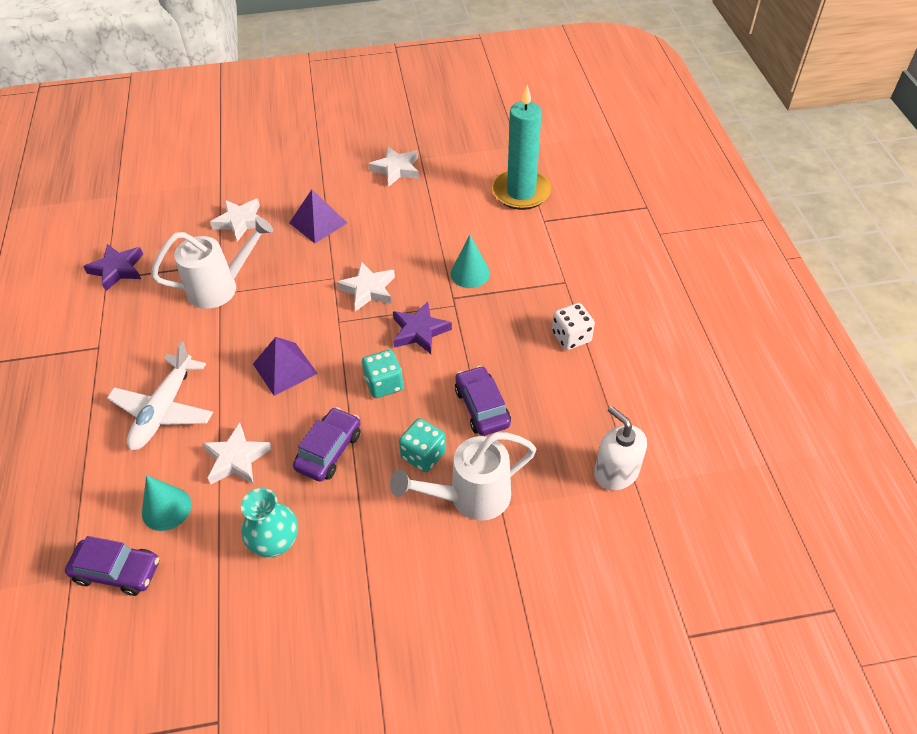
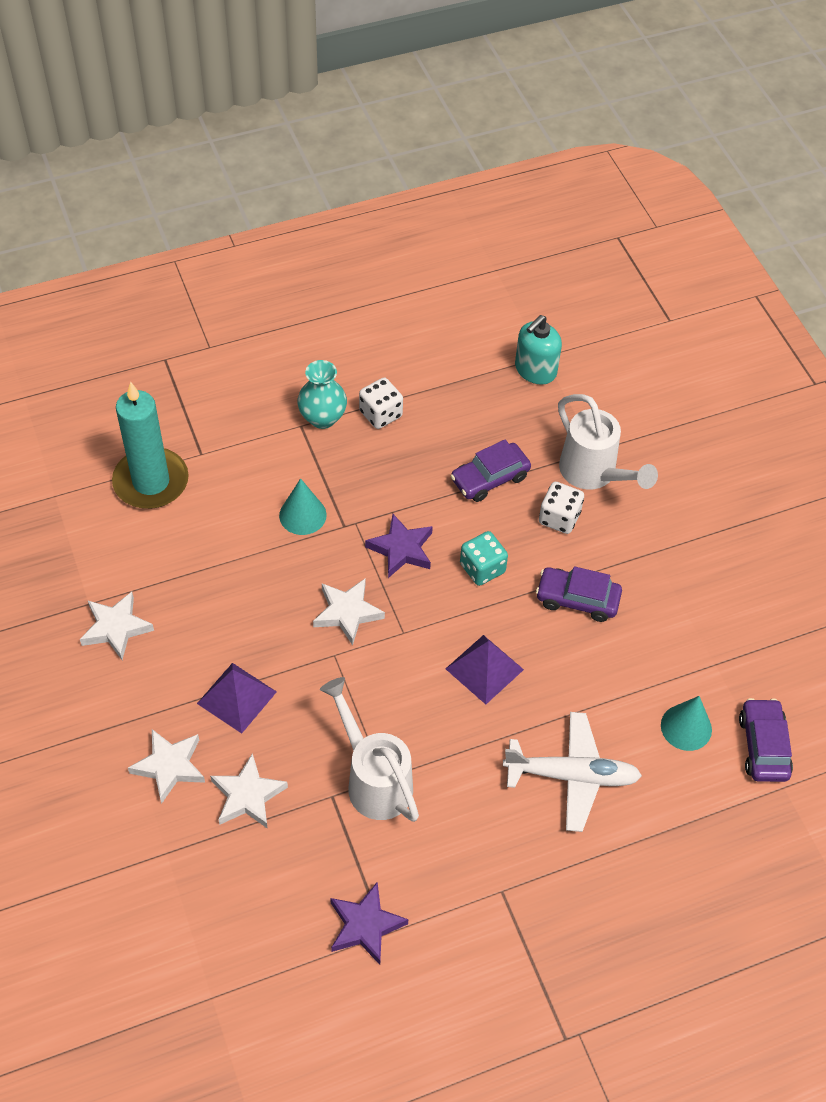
camera: 105 degrees left, 5 degrees up
white star [202,422,272,484] -> white star moved to [128,729,205,804]
turquoise vase [241,488,298,557] -> turquoise vase moved to [297,360,347,429]
turquoise dice [399,418,446,472] -> white dice [539,482,584,534]
white soap dispenser [594,406,647,490] -> turquoise soap dispenser [515,315,562,384]

